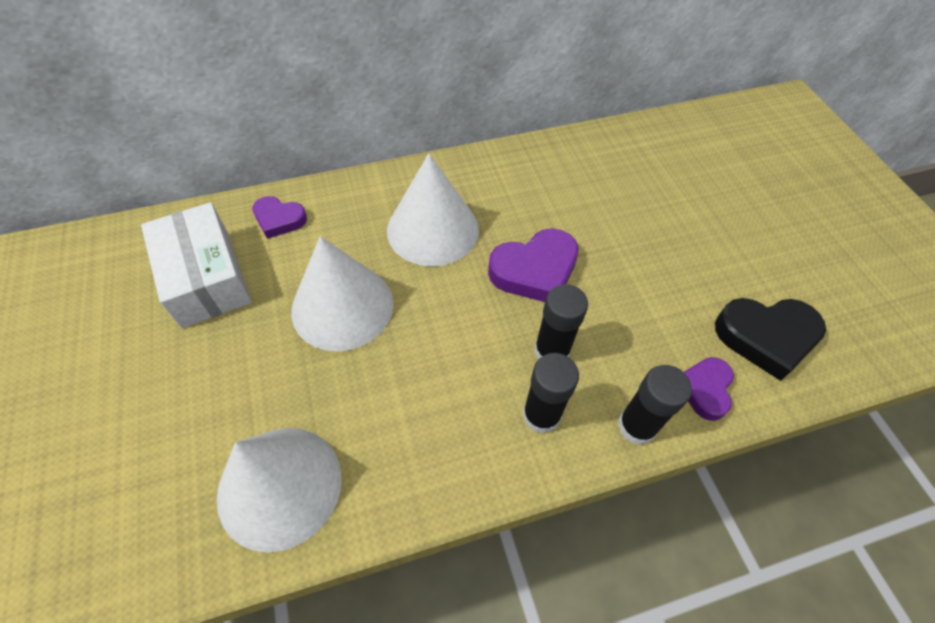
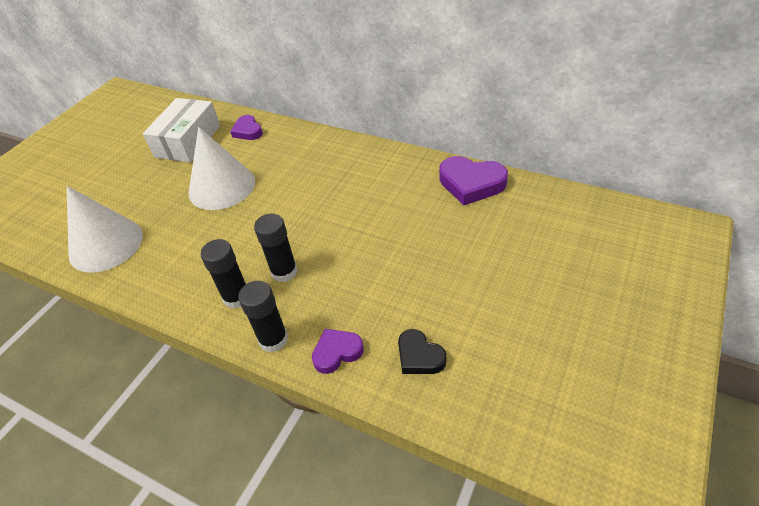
camera: 50 degrees right, 10 degrees down
white cone [387,153,479,267] -> none
purple heart [488,229,579,302] -> purple heart moved to [439,156,508,205]
black heart [715,298,826,381] -> black heart [398,329,447,374], size x0.61

